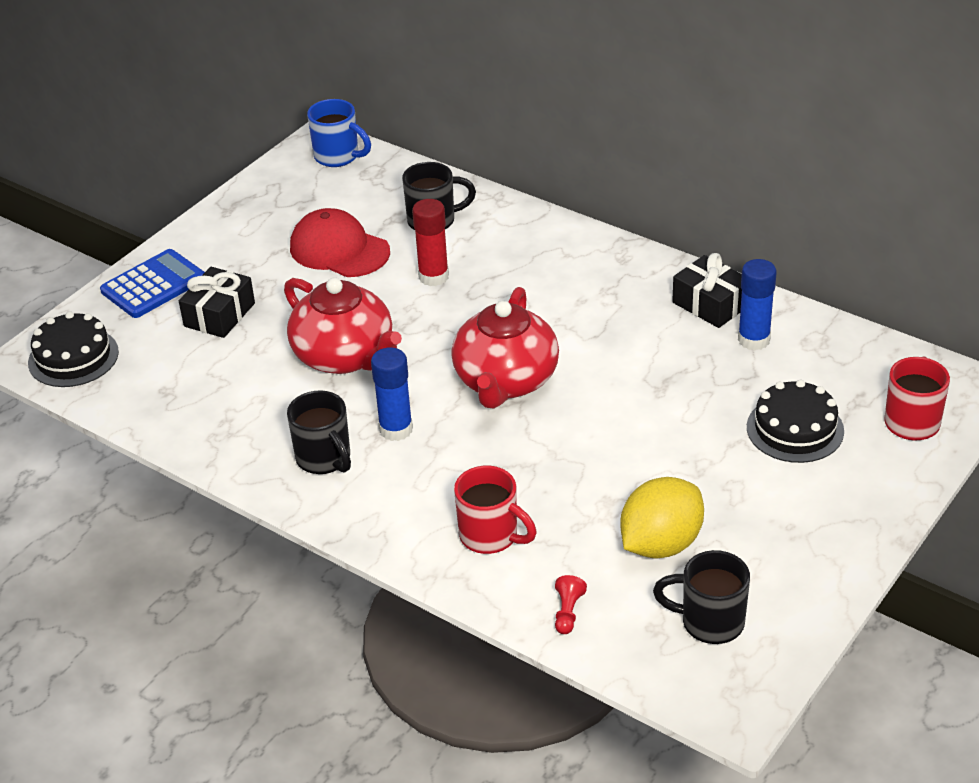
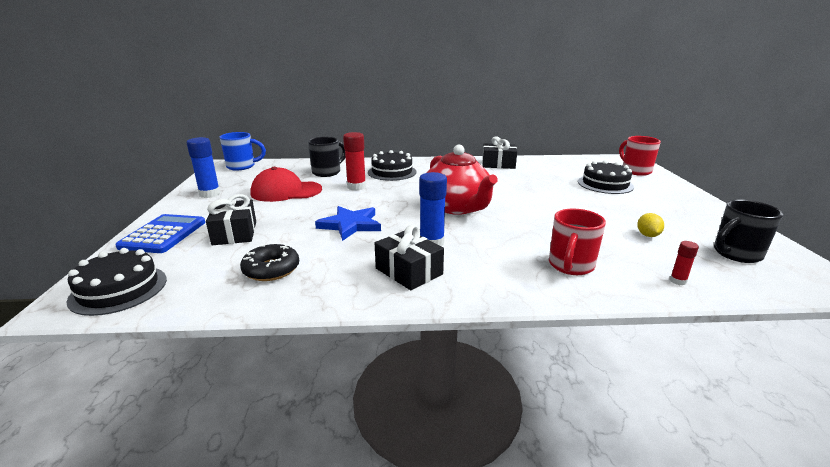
camera: 40 degrees left, 15 degrees down
red teapot [284,277,402,374] -> blue star [315,206,381,241]
black mug [287,390,351,474] -> black gift [375,224,444,290]
red mug [454,466,537,554] -> red mug turned 120 degrees clockwise [549,209,606,275]
red pawn [555,575,587,634] -> red glue stick [670,241,699,285]
yellow lemon [620,477,704,558] -> yellow lemon [637,213,664,237], size x0.46
blue glue stick [738,259,777,350] -> blue glue stick moved to [187,137,220,198]
none -> black donut [240,244,299,281]
none -> black cake [368,150,417,181]

